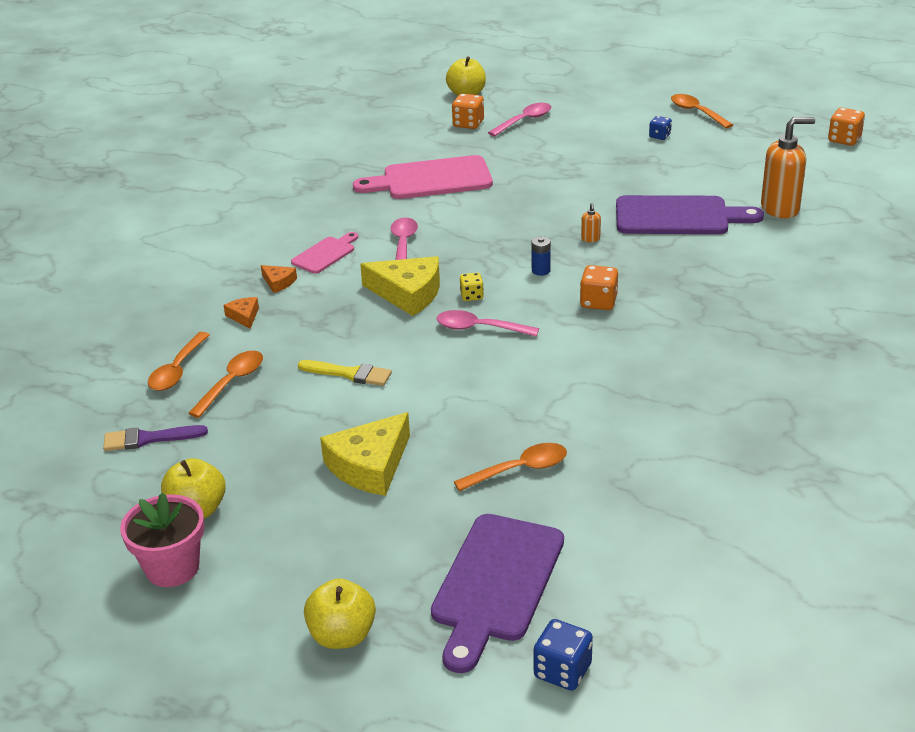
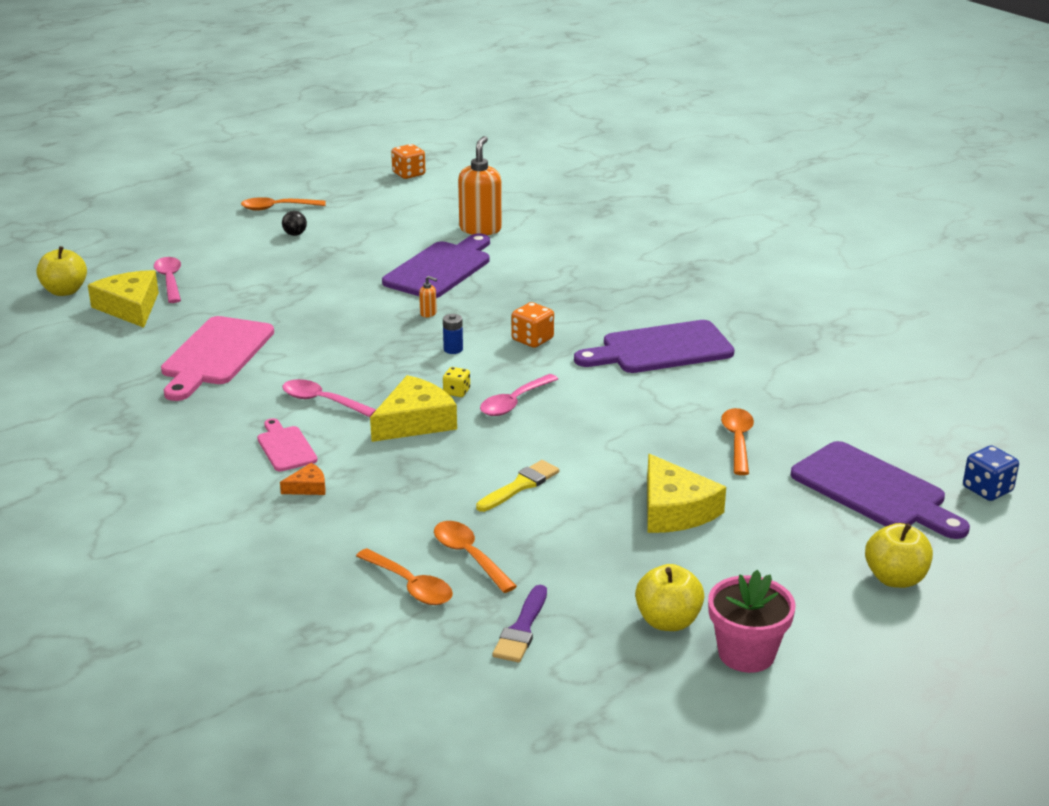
camera: 65 degrees left, 5 degrees down
orange cheese [223,297,259,329] -> none
orange dice [452,94,484,129] -> yellow cheese [88,270,159,328]
blue dice [649,116,672,140] -> black ball [282,211,307,236]
none -> purple cutting board [574,320,735,373]

